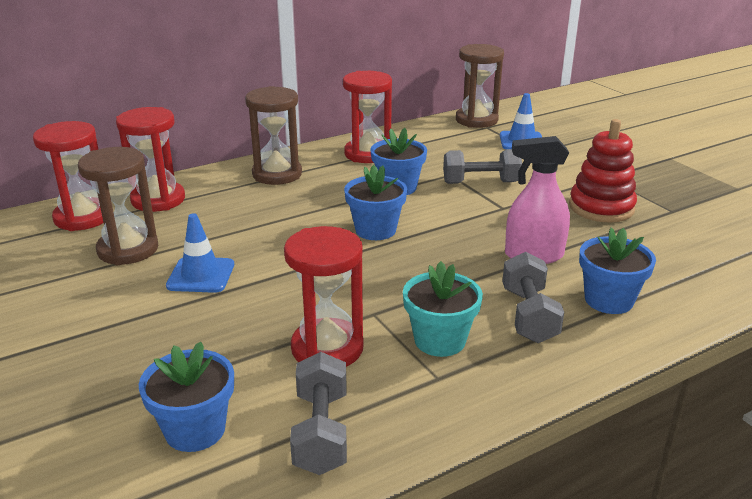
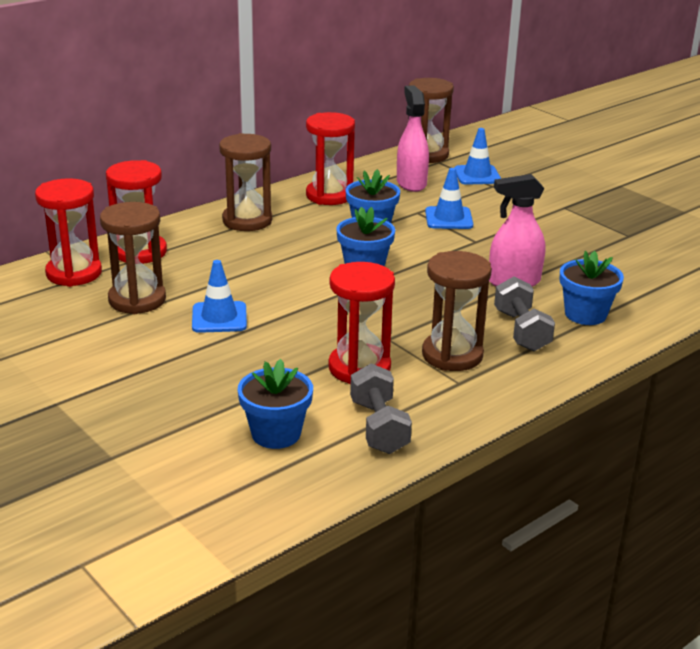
camera: 10 degrees left, 0 degrees up
turquoise flower pot [403,261,483,357] -> brown hourglass [422,251,492,371]
grey dumbbell [443,149,522,184] -> blue traffic cone [425,168,473,229]
red stacking toy [569,119,637,223] -> none
none -> pink spray bottle [397,85,429,192]

